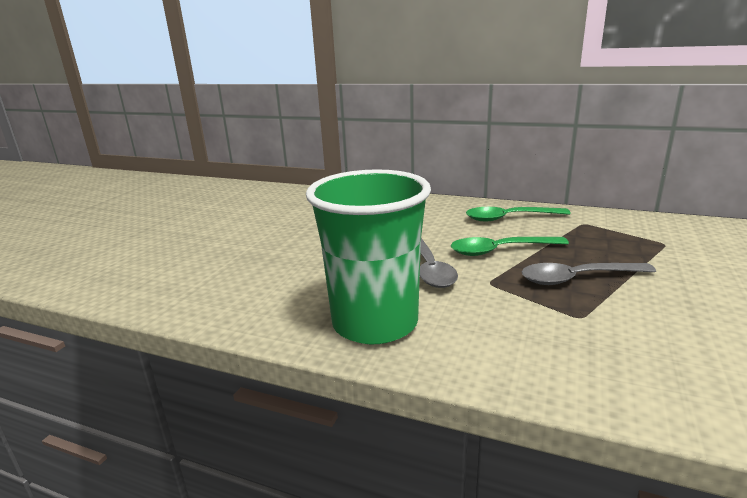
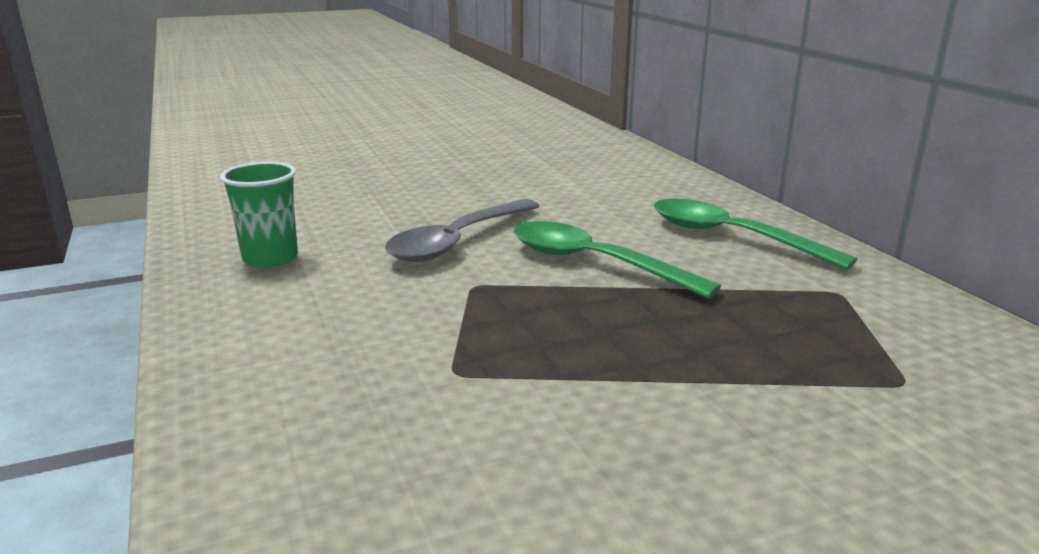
camera: 45 degrees right, 0 degrees up
green cup [306,169,431,344] -> green cup [220,162,298,268], size x0.44
grey spoon [522,263,656,285] -> none

